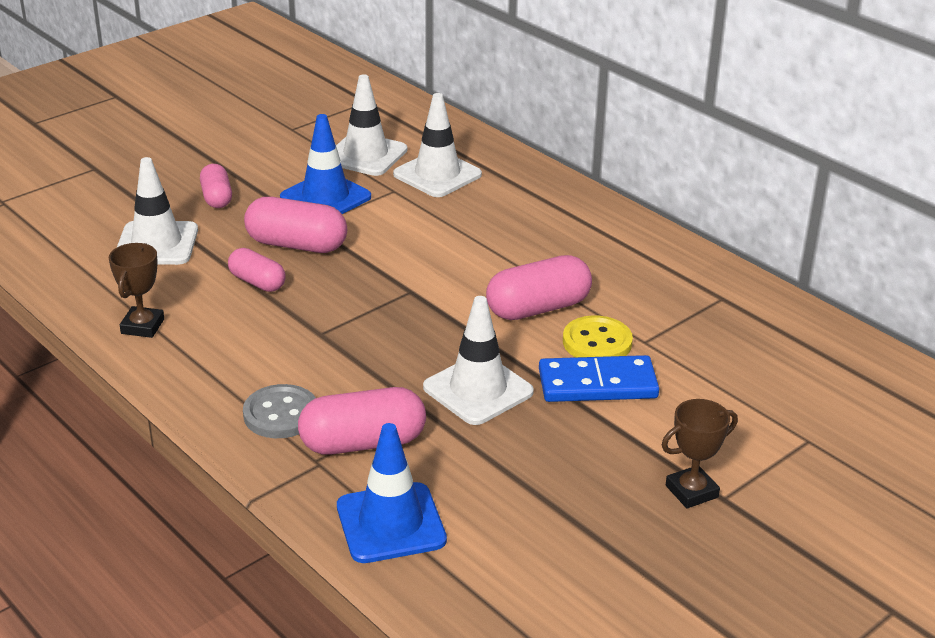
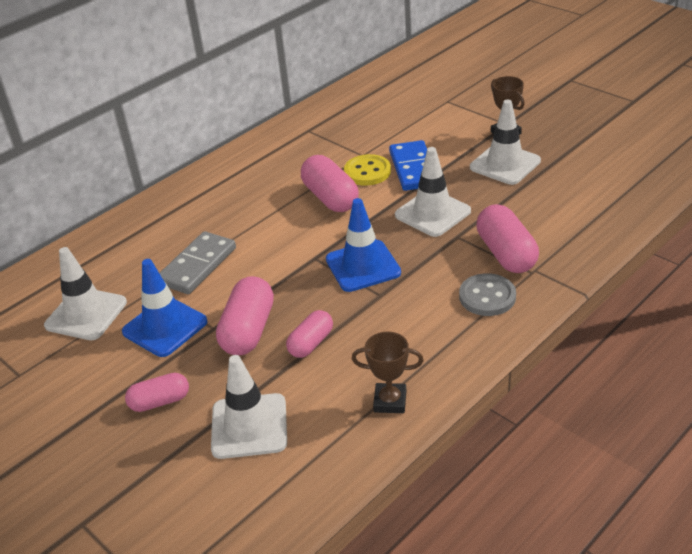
camera: 90 degrees left, 5 degrees up
blue traffic cone [337,423,447,563] -> blue traffic cone moved to [326,198,401,292]
white traffic cone [393,93,482,197] -> white traffic cone moved to [470,100,541,185]
none -> grey domino [160,231,236,294]

